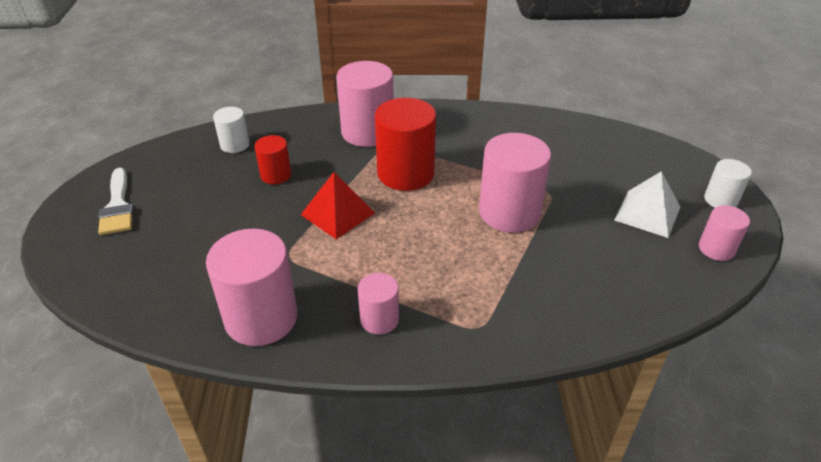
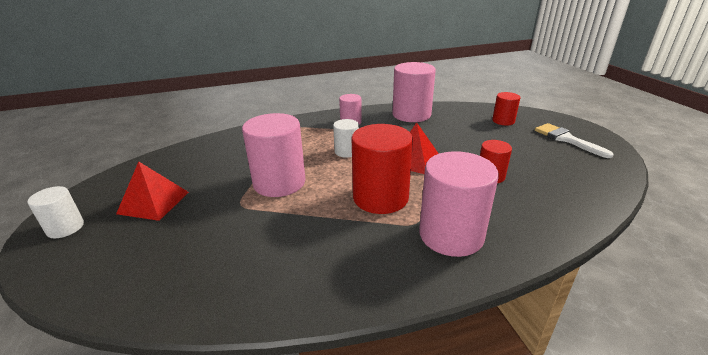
camera: 165 degrees right, 10 degrees down
white cylinder [213,107,250,153] -> white cylinder moved to [333,119,359,158]
white pyramid [614,171,680,238] -> red pyramid [116,161,189,221]
pink cylinder [699,205,750,261] -> none
none -> red cylinder [492,92,520,125]

